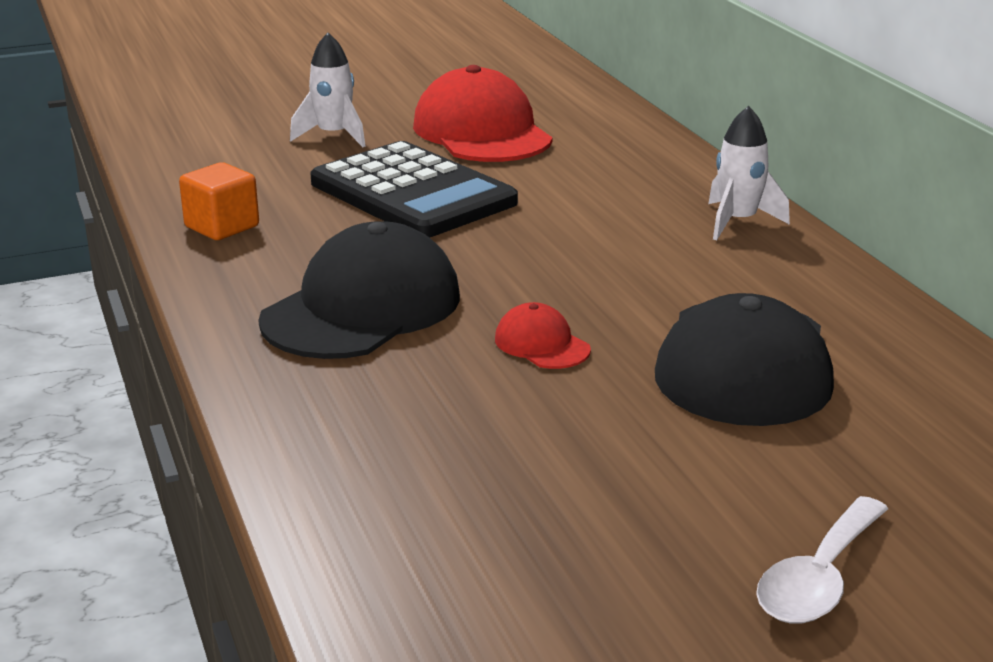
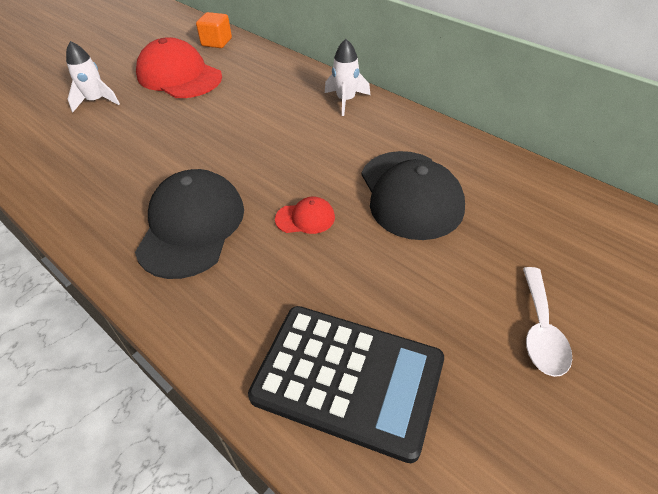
camera: 25 degrees left, 20 degrees up
orange cube [179,162,259,240] -> orange cube moved to [196,12,232,48]
black calculator [310,141,518,238] -> black calculator moved to [248,306,444,463]
red cap [495,302,591,369] -> red cap turned 150 degrees clockwise [275,197,335,234]

